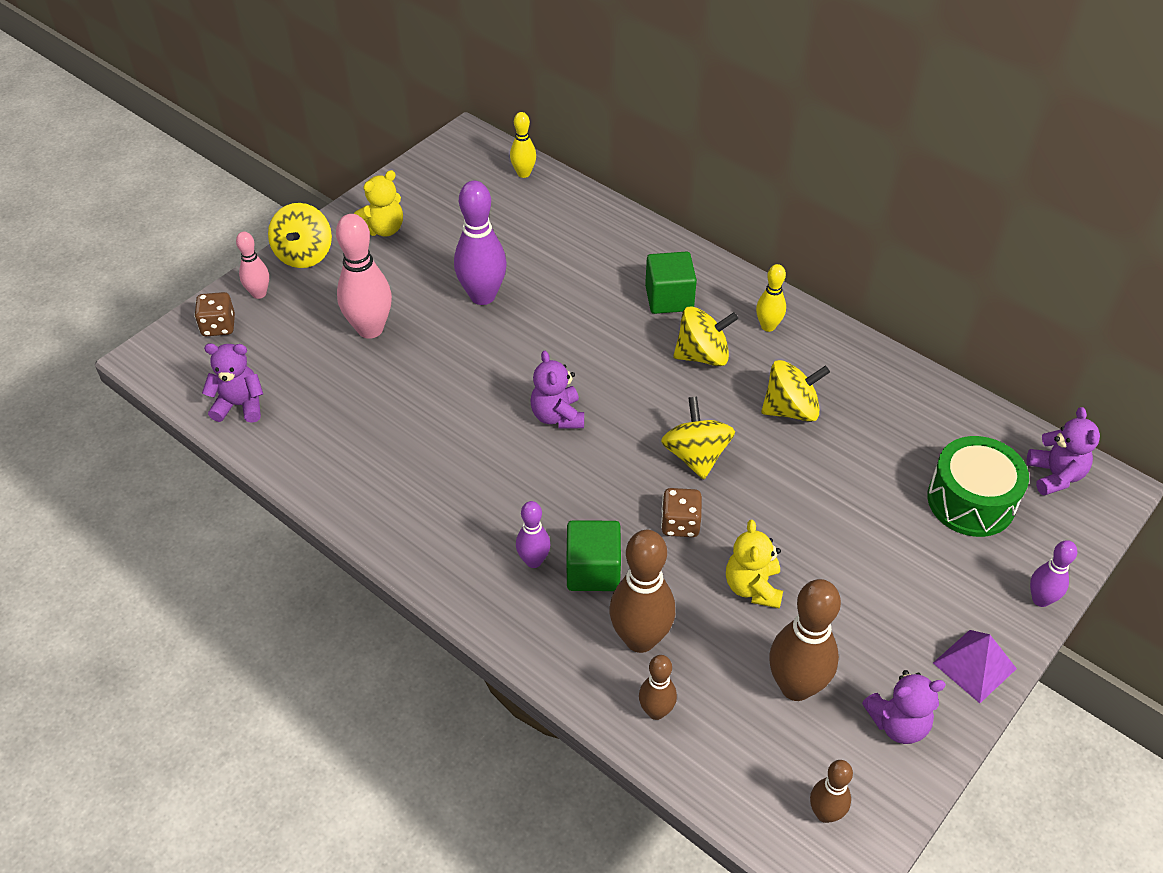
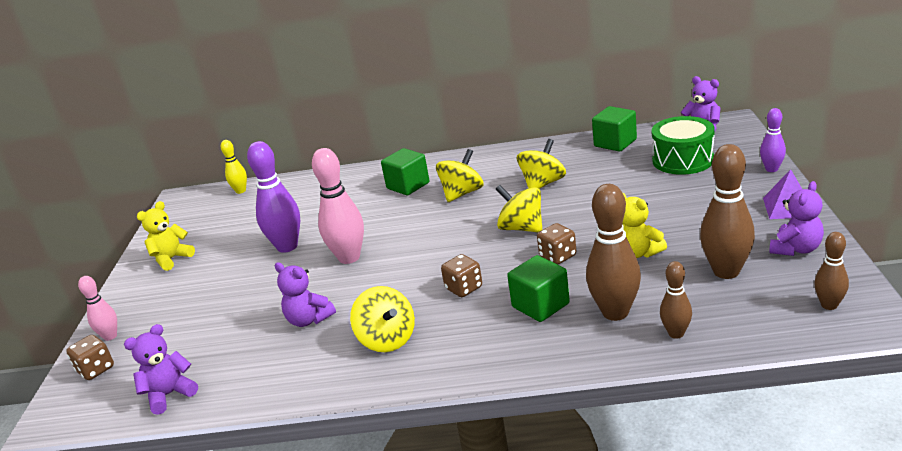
camera: 35 degrees left, 20 degrees down
yellow spinning top [268,203,332,268] -> yellow spinning top moved to [350,286,415,352]
pink bowling pin [336,214,392,339] -> pink bowling pin moved to [312,148,364,264]
yellow teddy bear [354,170,403,237] -> yellow teddy bear turned 150 degrees counterclockwise [137,201,195,271]
purple bowling pin [516,501,551,568] -> none
purple teddy bear [531,351,584,429] -> purple teddy bear moved to [275,262,336,327]
yellow bowling pin [756,264,786,332] -> none
none -> brown dice [441,254,482,297]
none -> green cube [592,106,637,152]

